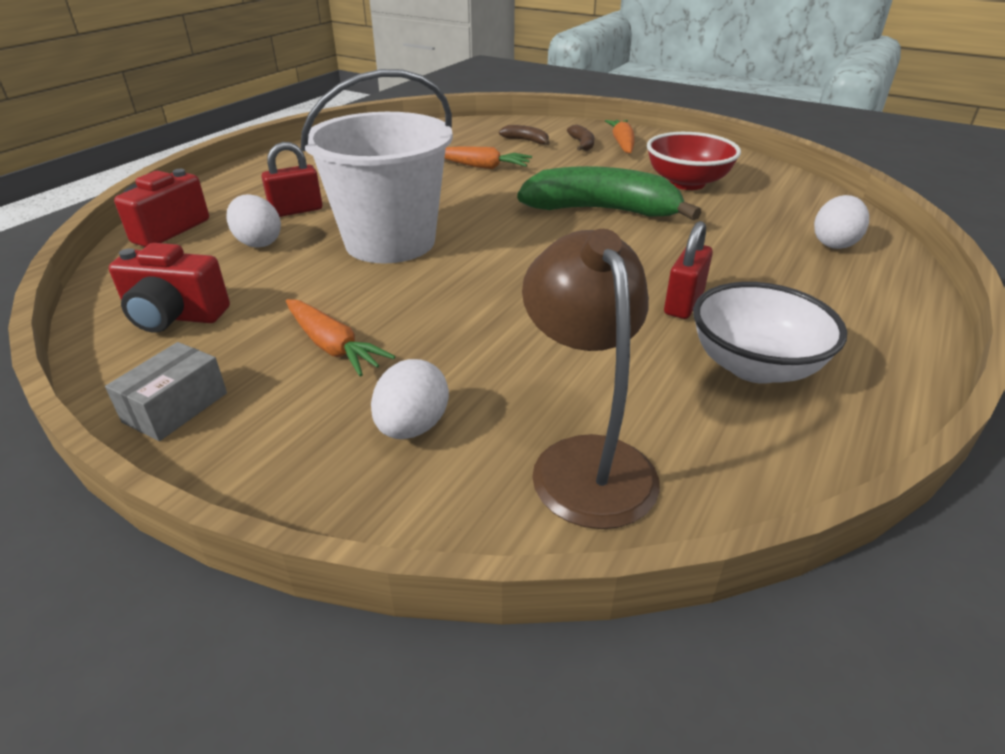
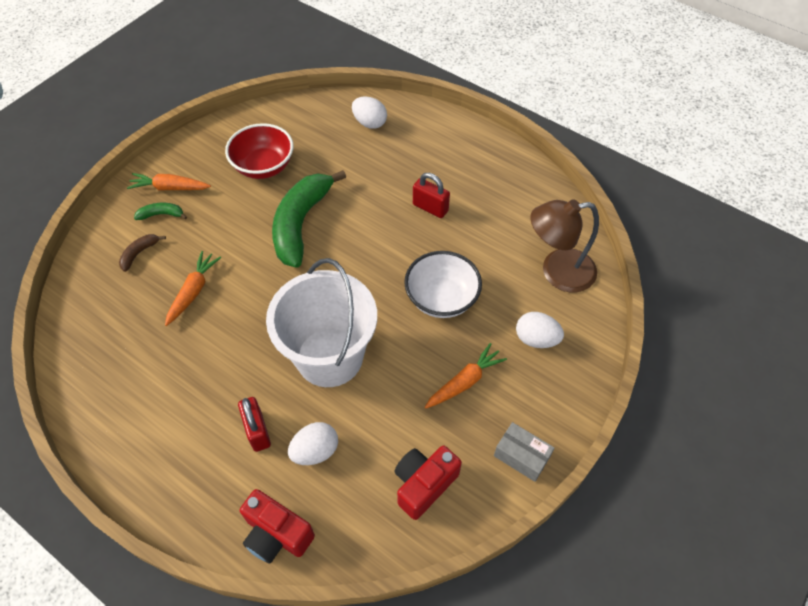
camera: 85 degrees left, 20 degrees up
red camera [109,243,230,333] -> red camera turned 150 degrees counterclockwise [394,445,462,520]
brown banana [567,125,595,151] -> green banana [134,203,187,220]
white bowl [693,282,847,384] -> white bowl moved to [404,251,482,318]

